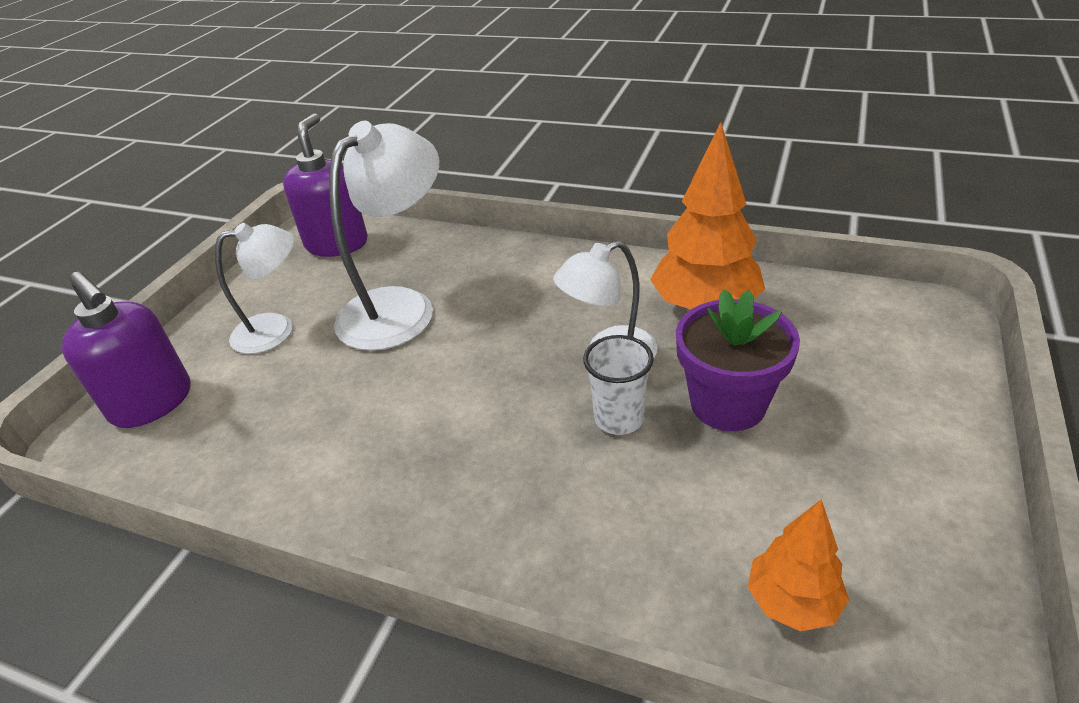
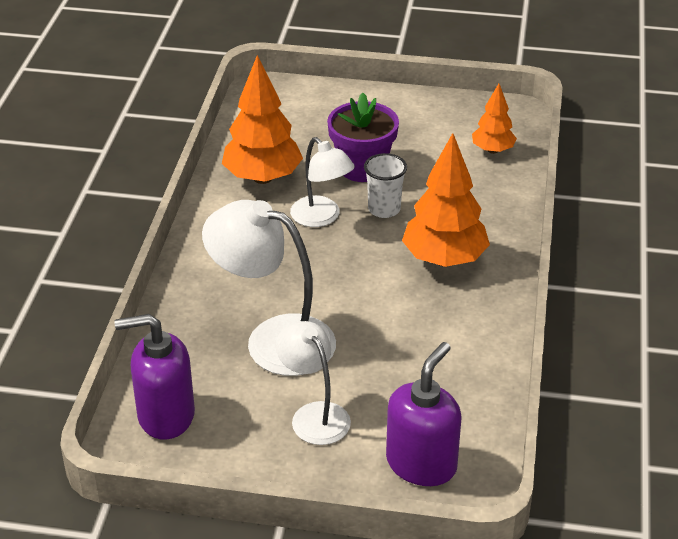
camera: 105 degrees left, 0 degrees up
none -> orange tree [402,133,490,267]

